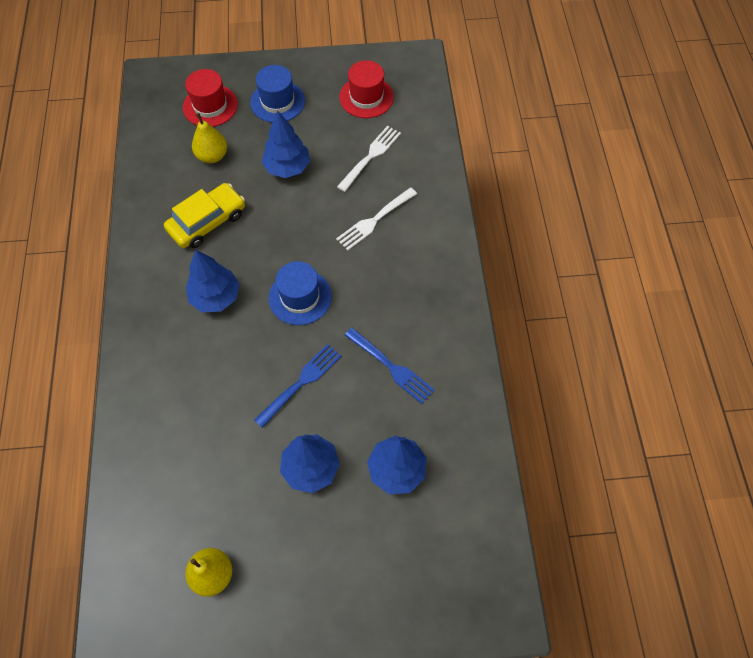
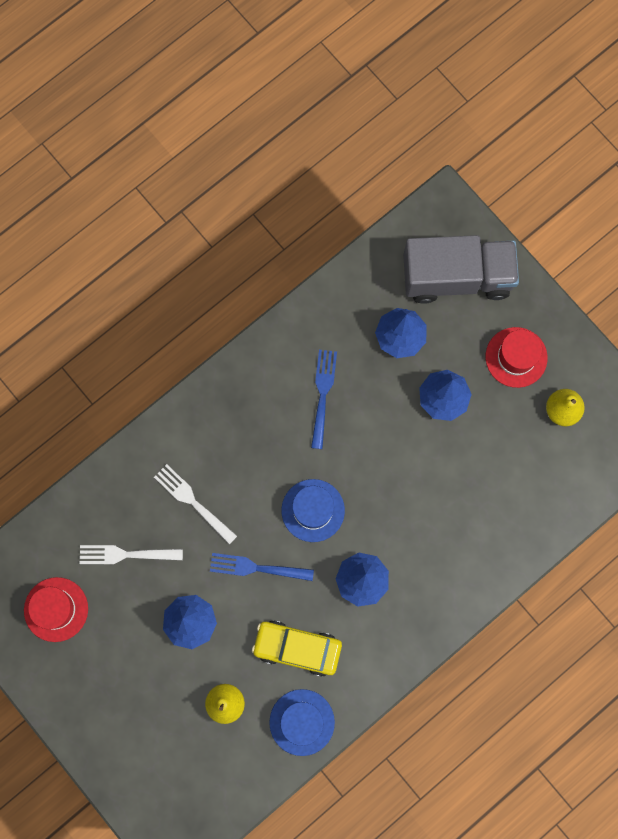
camera: 125 degrees left, 15 degrees up
red hat [183,69,238,127] -> red hat moved to [485,327,548,388]
blue hat [250,65,305,123] -> blue hat moved to [269,689,335,756]
blue fork [254,344,342,428] -> blue fork moved to [210,553,314,581]
white fork [336,187,417,251] -> white fork turned 150 degrees counterclockwise [154,464,237,544]
none -> grey truck [403,235,519,304]

